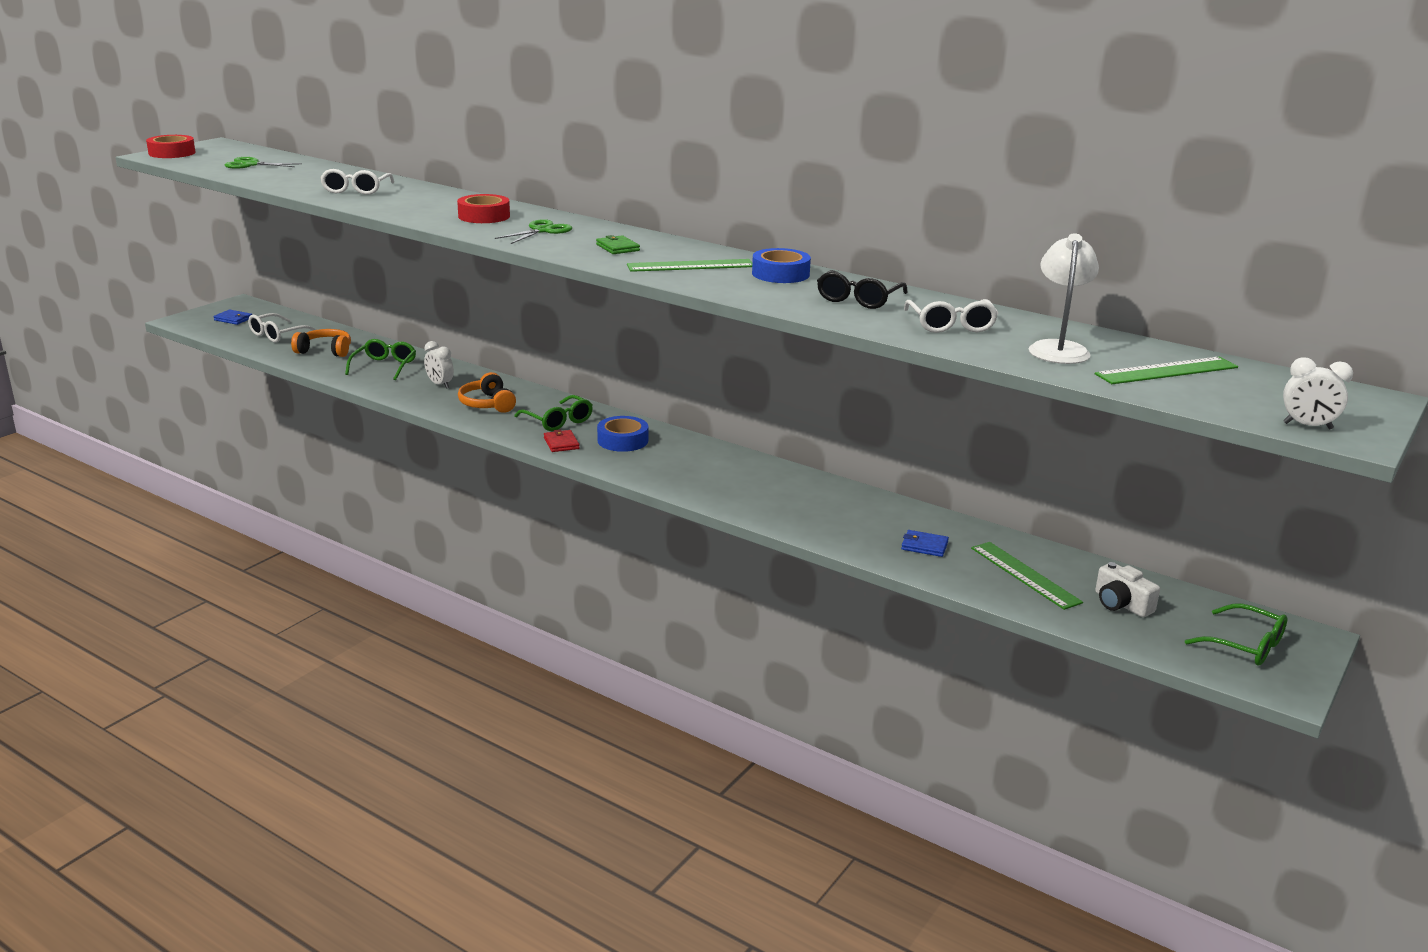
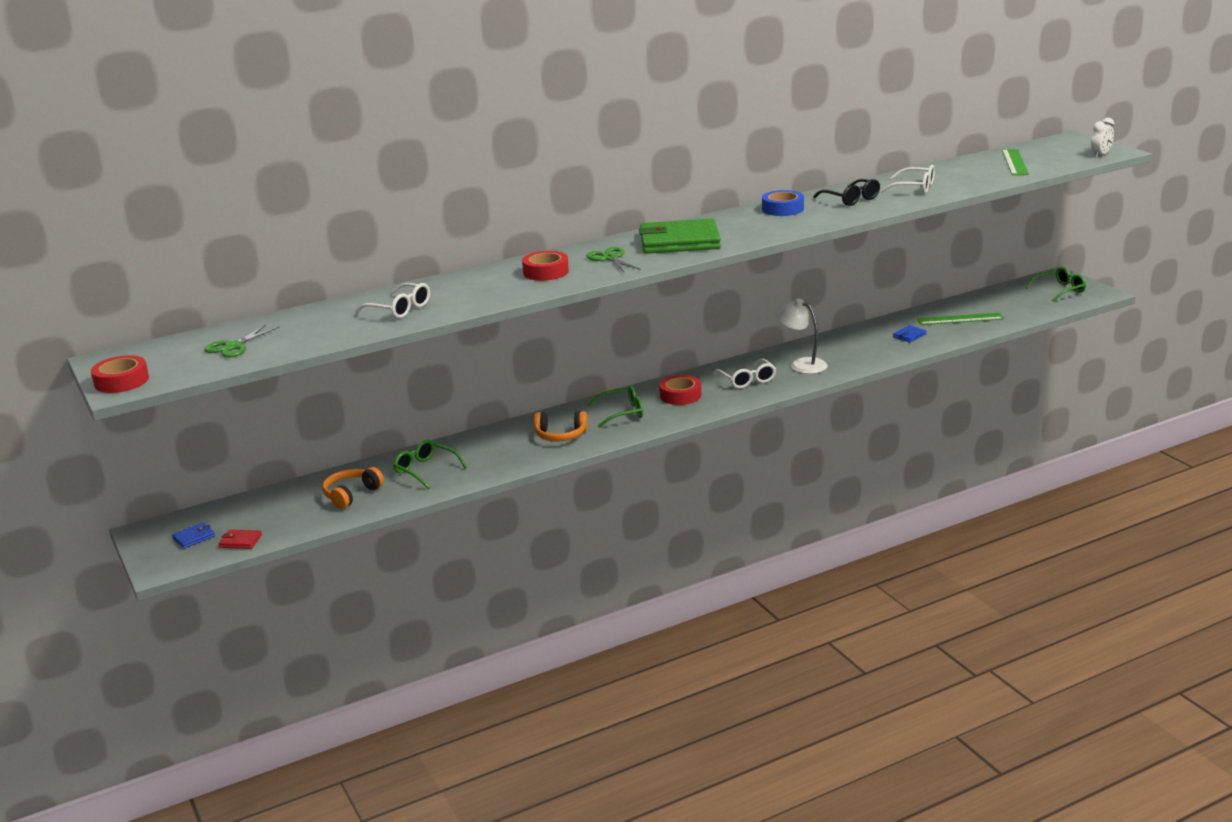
camera: 60 degrees left, 0 degrees up
white glasses [248,313,316,343] -> white glasses moved to [713,359,776,389]
white clock [424,341,454,389] -> none
red wallet [544,430,580,452] -> red wallet moved to [219,529,262,549]
green wallet [596,235,640,254] -> green wallet [639,219,721,254], size x2.45
blue tape [597,416,648,452] -> red tape [659,375,701,405]
green ruler [627,259,752,272] -> none
white lamp [1029,233,1099,364] -> white lamp moved to [776,299,828,374]
white camera [1095,562,1160,617] -> none

